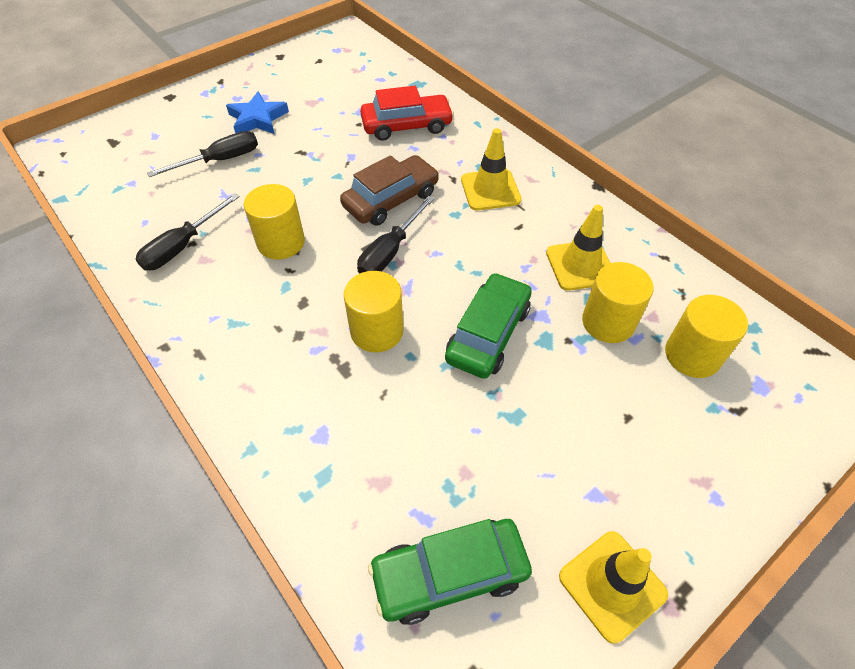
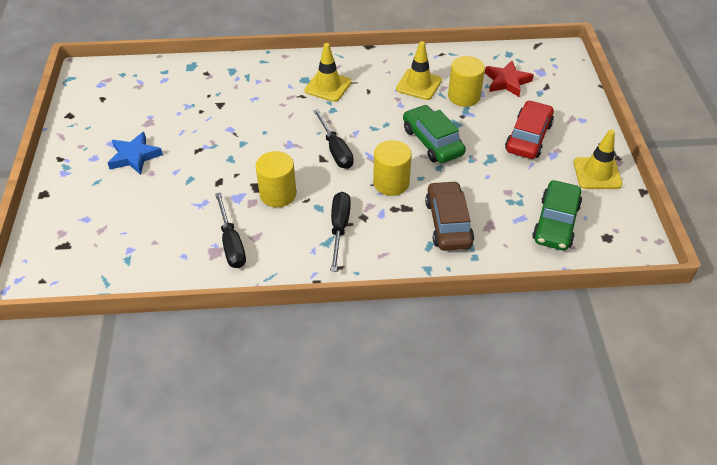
camera: 55 degrees left, 5 degrees down
black screwdriver [147,131,258,177] -> black screwdriver moved to [331,192,351,271]
brown car [340,155,439,226] -> brown car moved to [425,181,474,251]
red car [360,86,454,141] -> red car moved to [505,100,554,159]
yellow cylinder [665,295,748,378] -> red star [485,61,534,97]

